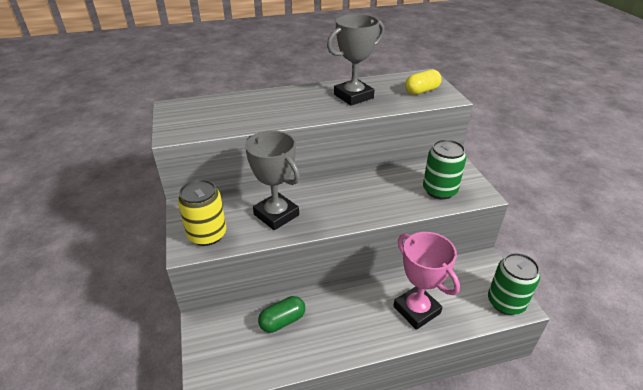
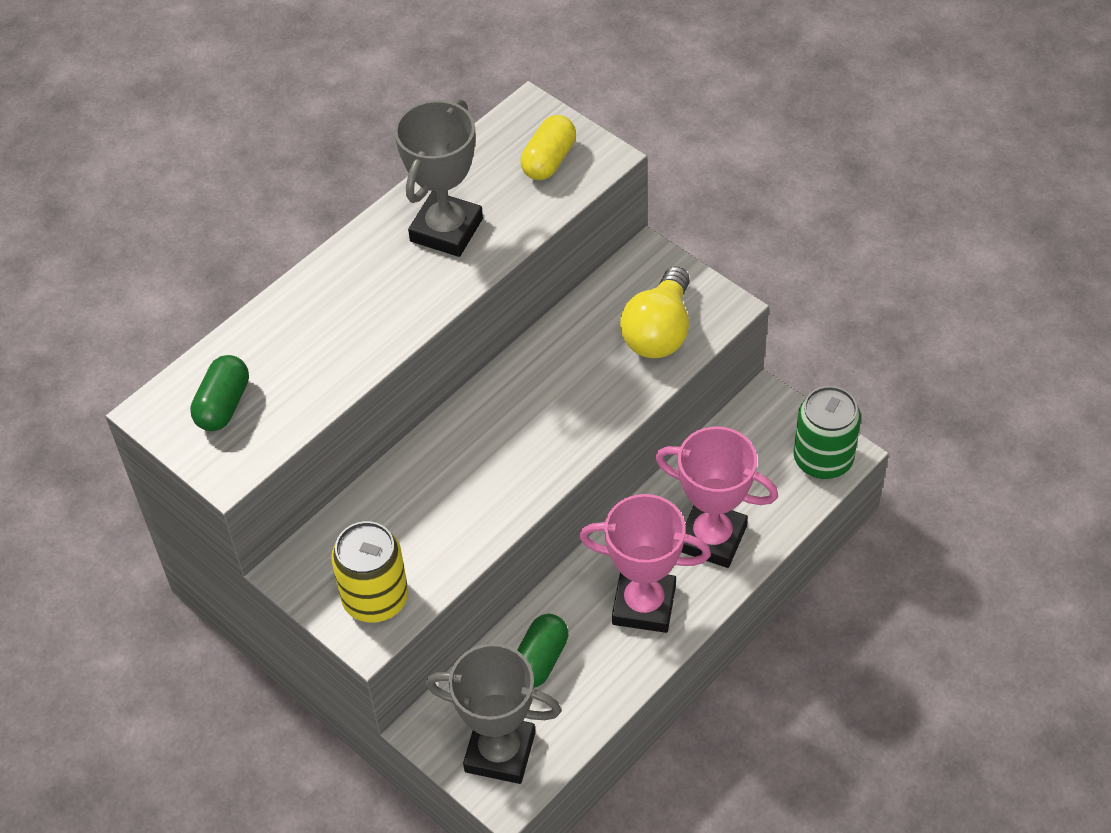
camera: 30 degrees left, 15 degrees up
grey trophy [245,131,300,230] -> grey trophy moved to [426,643,561,784]
green can [423,139,467,200] -> yellow light bulb [620,266,690,358]
none -> green capsule [190,355,249,431]
none -> pink trophy [579,494,711,633]

